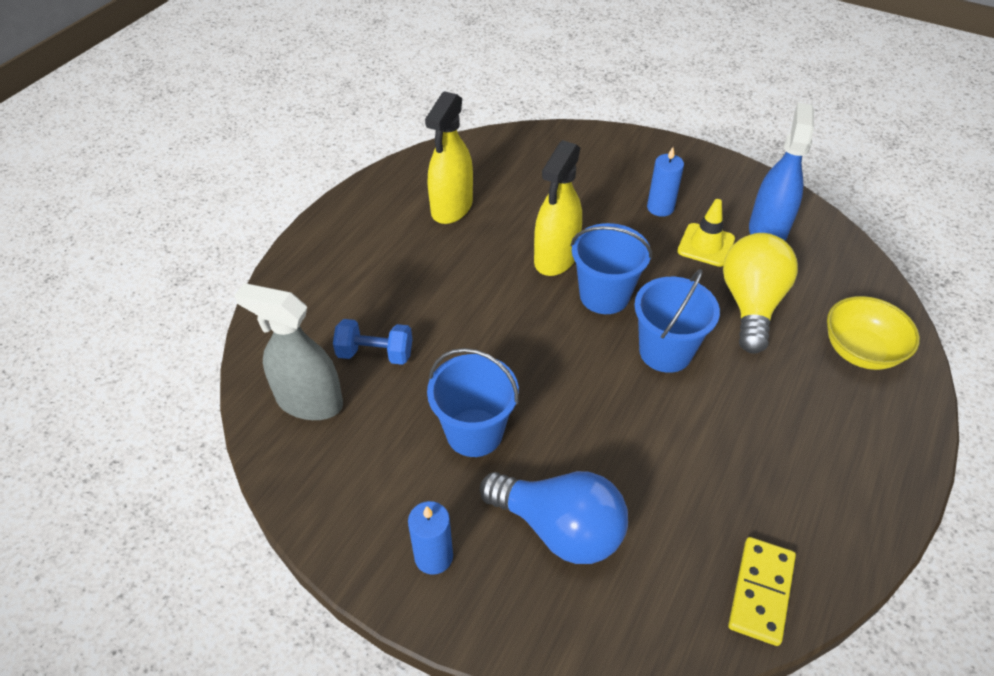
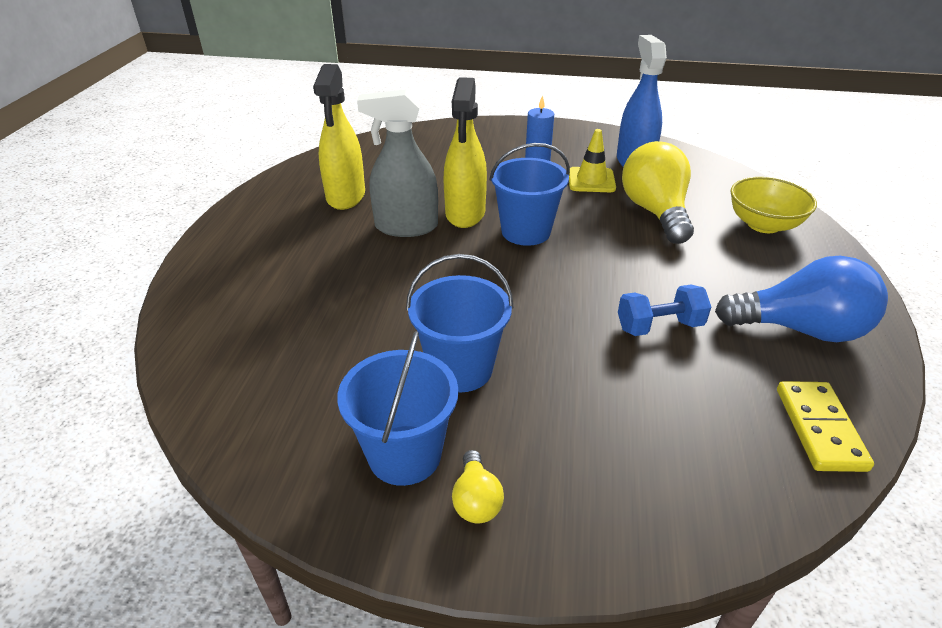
camera: 20 degrees left, 10 degrees down
grey spray bottle [234,283,343,420] -> grey spray bottle moved to [357,89,438,237]
blue dumbbell [333,319,413,365] -> blue dumbbell moved to [618,285,711,336]
blue candle [408,501,453,575] -> yellow light bulb [452,450,504,523]
blue light bulb [480,471,628,564] -> blue light bulb moved to [715,256,888,342]
blue bucket [634,269,720,373] -> blue bucket moved to [337,331,458,486]

